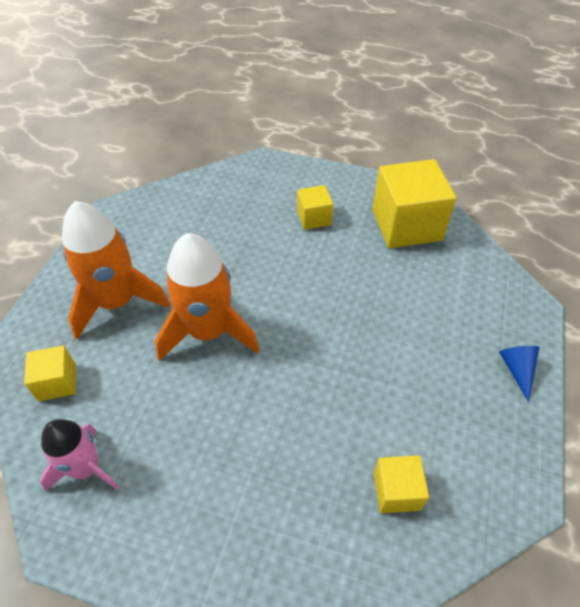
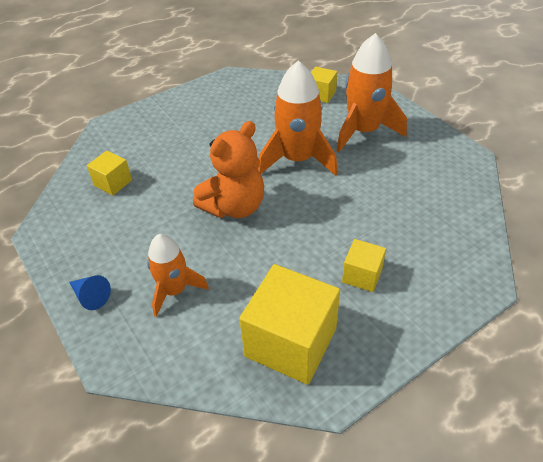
camera: 130 degrees right, 5 degrees down
pink rocket [40,419,119,491] -> none
none -> orange rocket [147,234,209,317]
none -> orange teddy bear [193,121,264,218]

